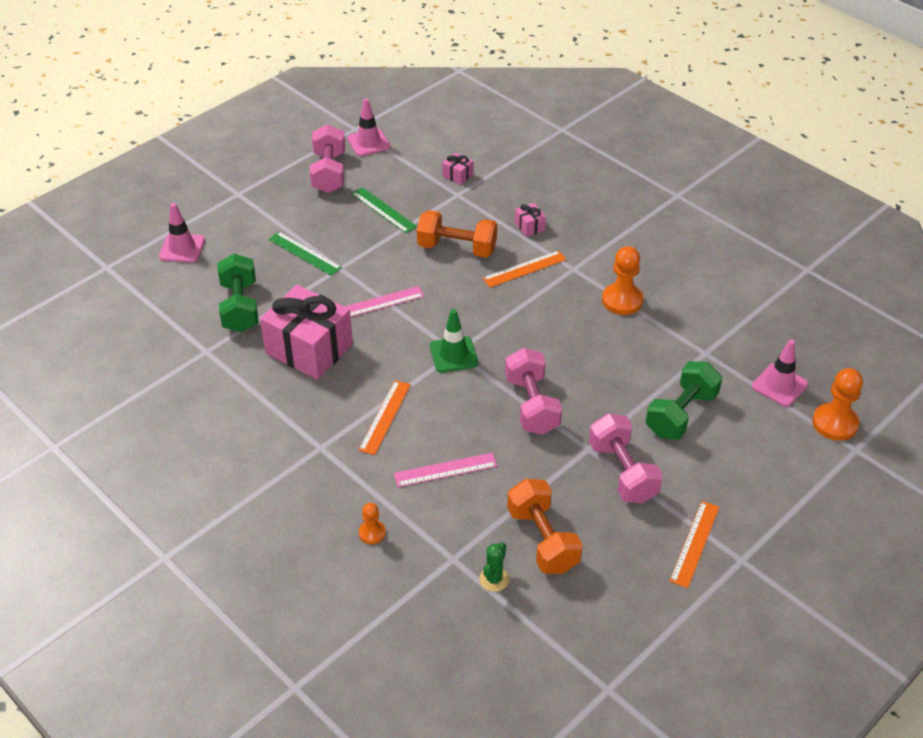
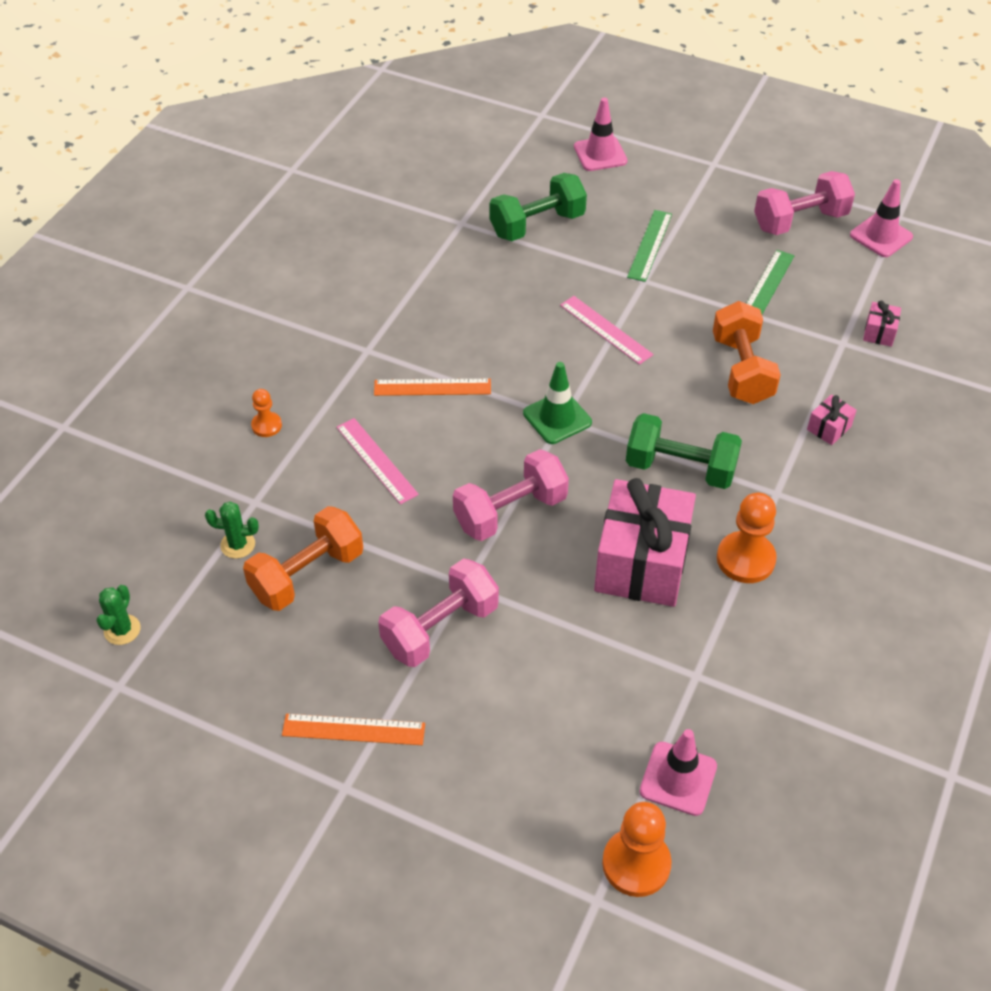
camera: 70 degrees right, 5 degrees up
pink gift [260,285,353,380] -> pink gift moved to [594,478,696,607]
orange ruler [482,250,566,288] -> none
green dumbbell [646,361,722,440] -> green dumbbell moved to [626,413,742,489]
none -> green cactus [97,585,140,645]

